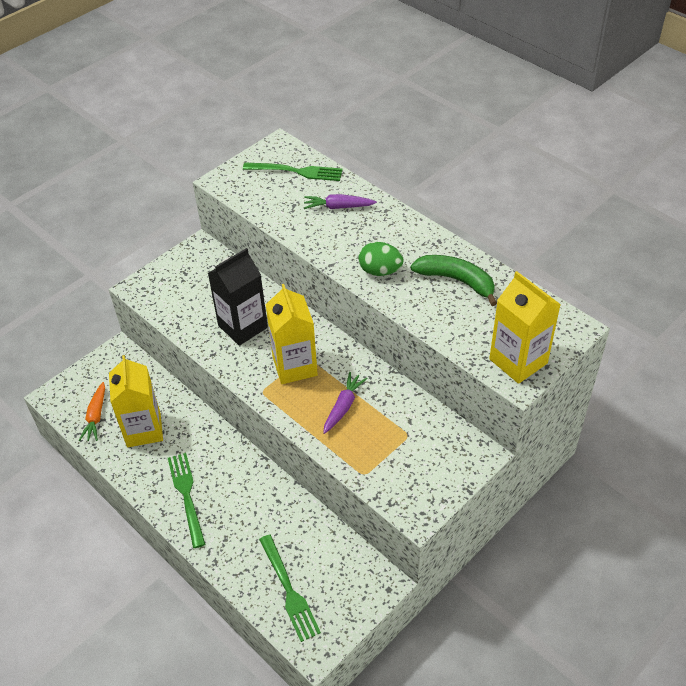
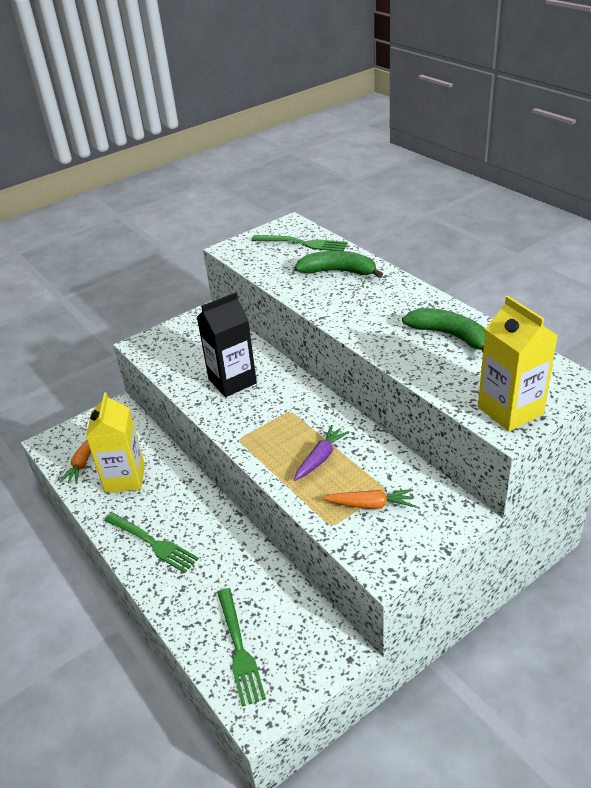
camera: 10 degrees right, 10 degrees down
green fork [168,453,206,548] -> green fork turned 135 degrees clockwise [104,512,199,573]
yellow carton [265,284,318,384] -> none
purple carrot [304,194,377,209] -> green banana [294,251,383,278]
green egg [358,242,404,276] -> none
none -> orange carrot [323,489,415,509]

